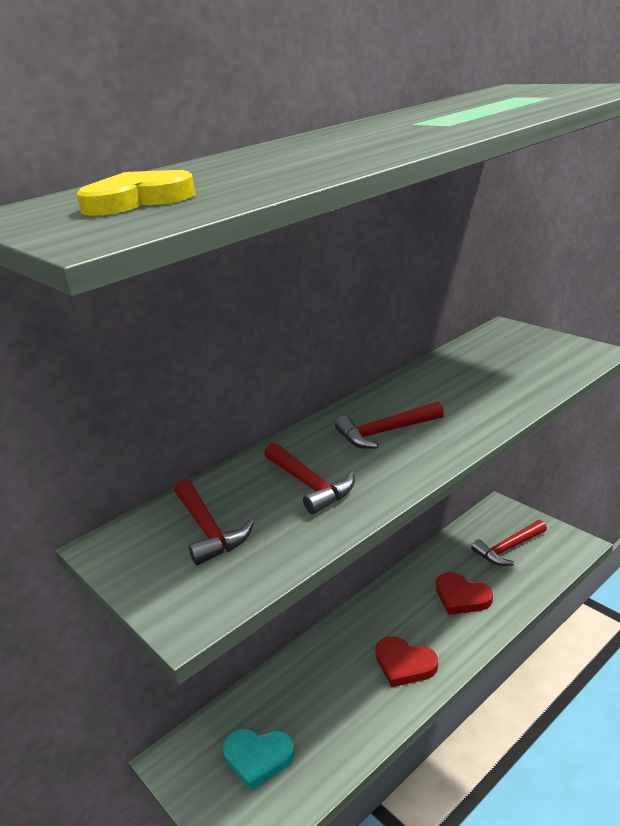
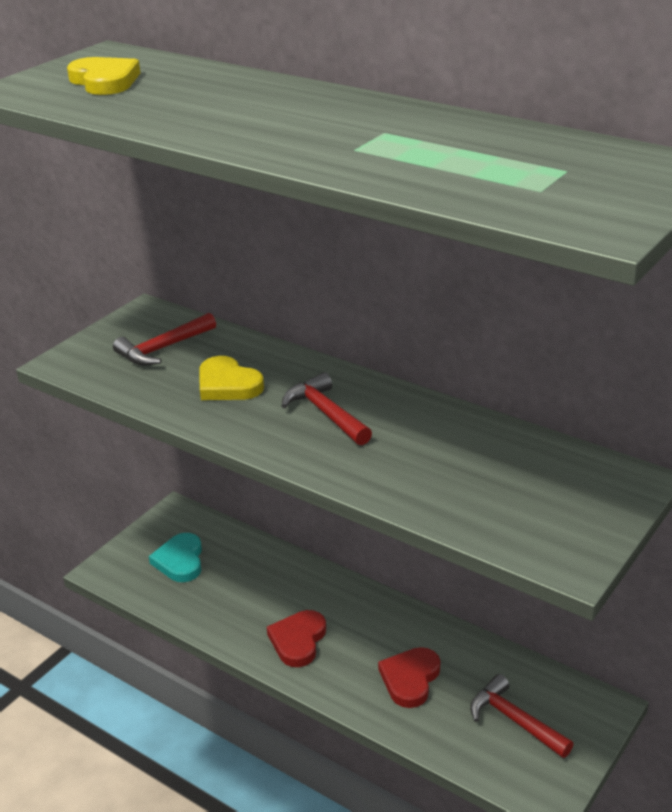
camera: 75 degrees right, 5 degrees up
red hammer [264,443,355,515] -> yellow heart [199,356,264,400]

